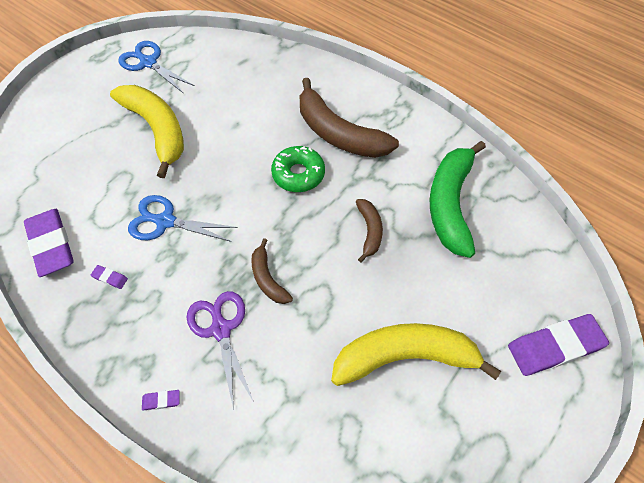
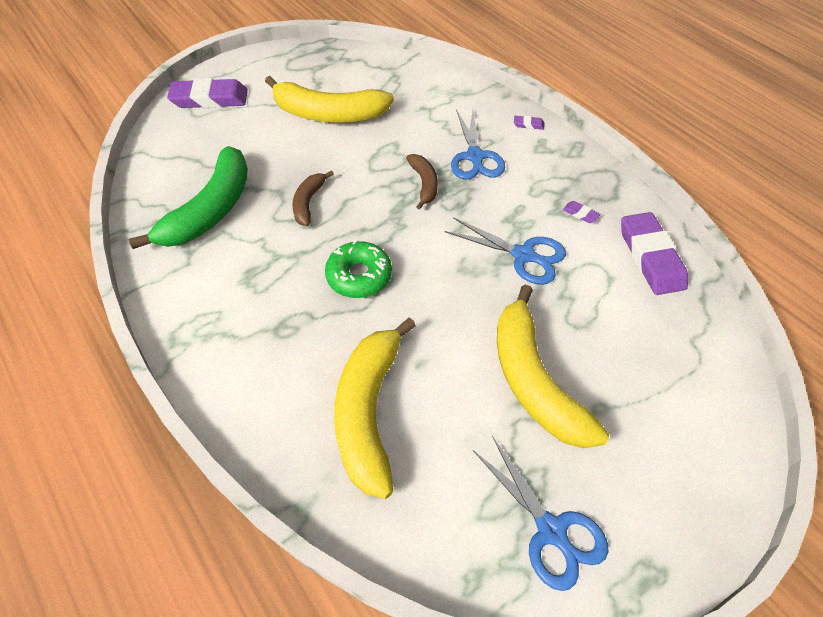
camera: 165 degrees left, 5 degrees down
purple scissors [187,291,253,410] -> blue scissors [451,109,505,180]
brown banana [300,78,399,158] -> none
none -> yellow banana [334,317,416,499]

